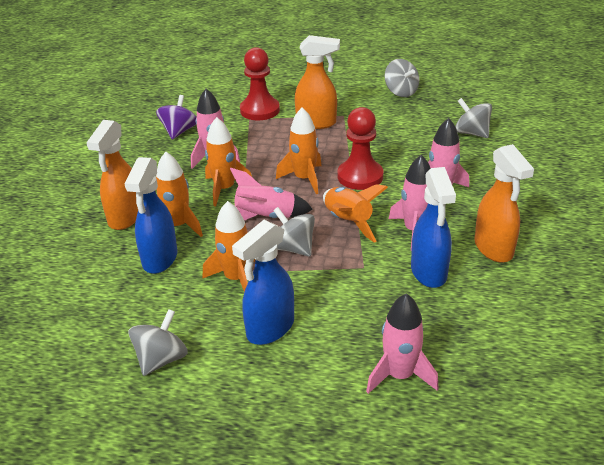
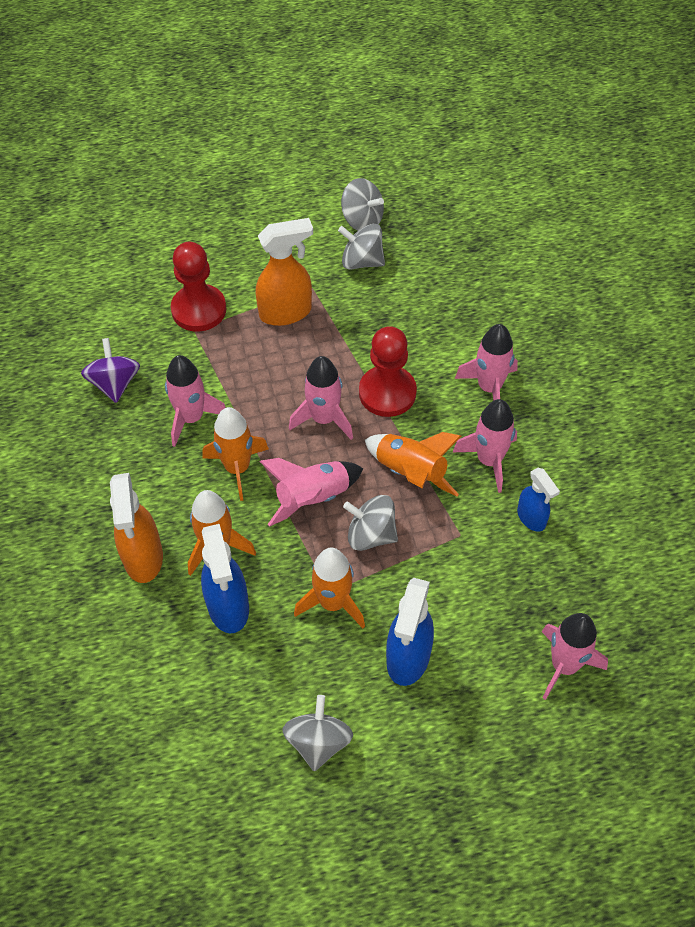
camera: 25 degrees left, 20 degrees up
orange rocket [276,108,321,194] -> pink rocket [289,356,353,440]
blue spray bottle [411,167,456,288] -> blue spray bottle [517,468,560,532], size x0.60
grey spinning top [455,98,492,138] -> grey spinning top moved to [338,224,385,270]
orange spray bottle [474,144,534,263] -> none

